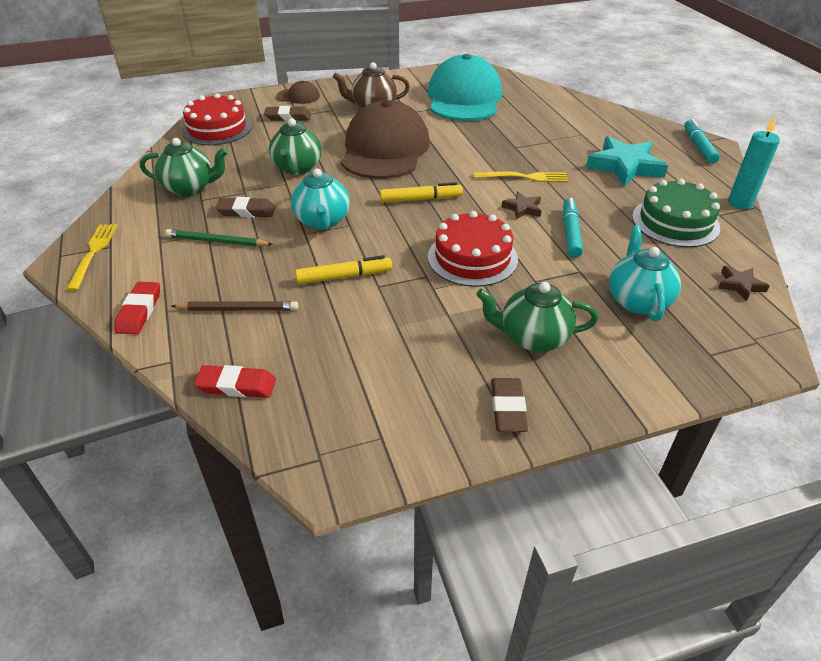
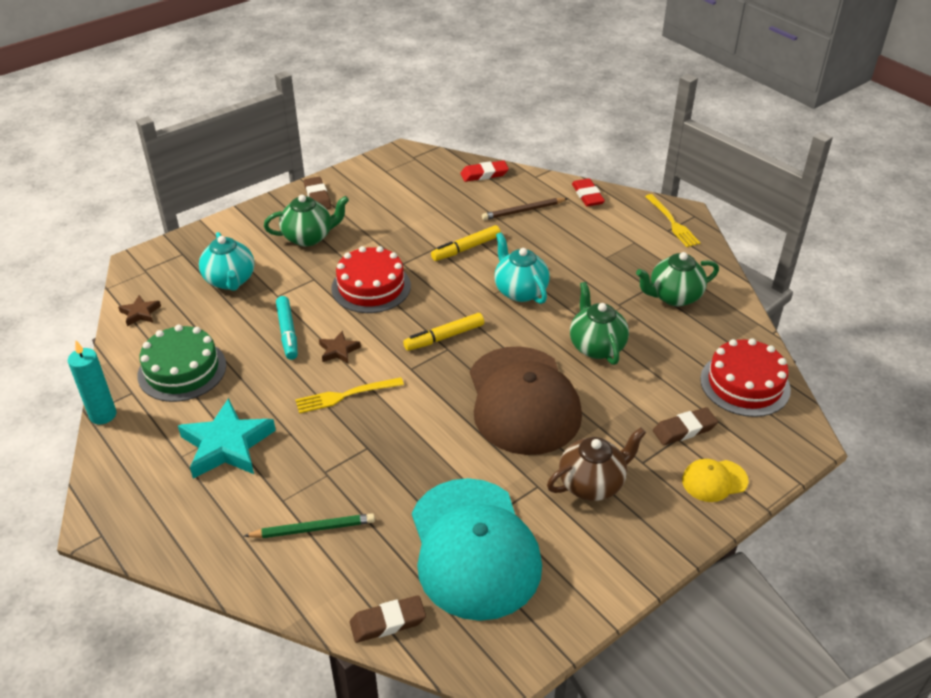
camera: 160 degrees right, 0 degrees up
green pencil [165,229,273,247] -> green pencil moved to [244,513,375,538]
brown eraser [215,197,275,217] -> brown eraser moved to [350,595,426,643]
brown cap [276,81,320,104] -> yellow cap [682,459,748,502]
turquoise marker [684,119,720,164] -> none

